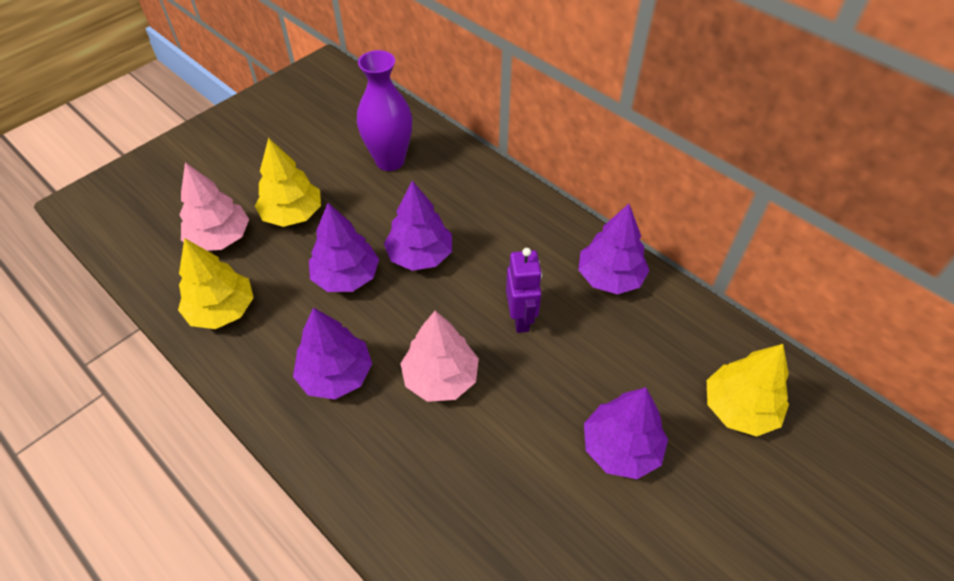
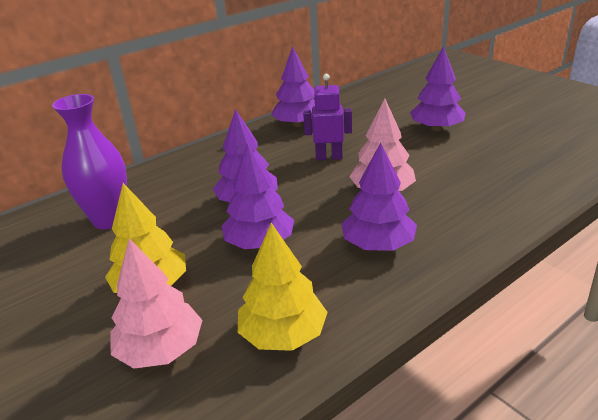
camera: 80 degrees left, 20 degrees down
yellow tree [707,344,789,437] -> none

